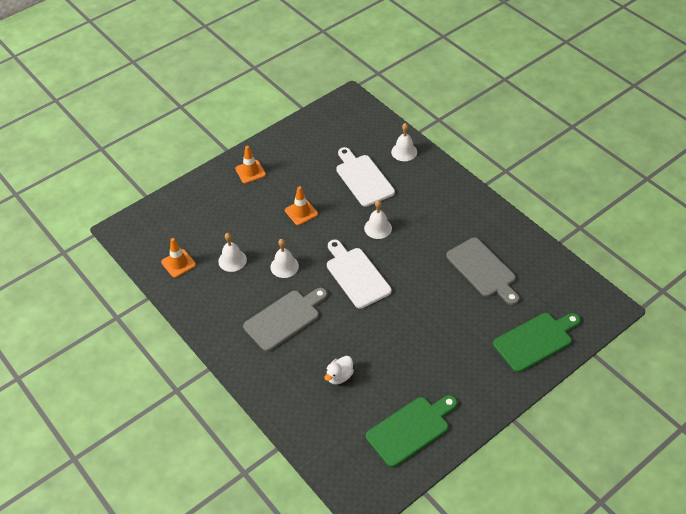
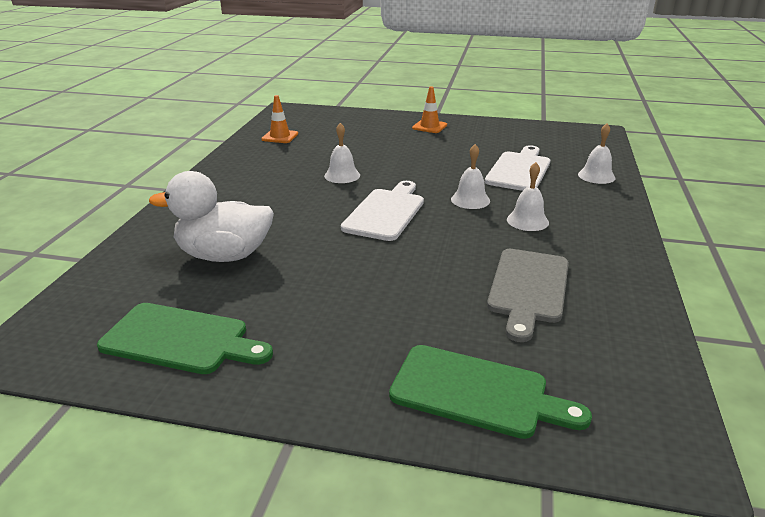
camera: 50 degrees right, 20 degrees down
white bell [218,233,247,272] -> white bell moved to [507,162,549,231]
grey cutting board [243,288,327,352] -> none
orange traffic cone [285,186,318,225] -> none
white duck [324,356,354,385] -> white duck [149,171,274,262], size x2.10

